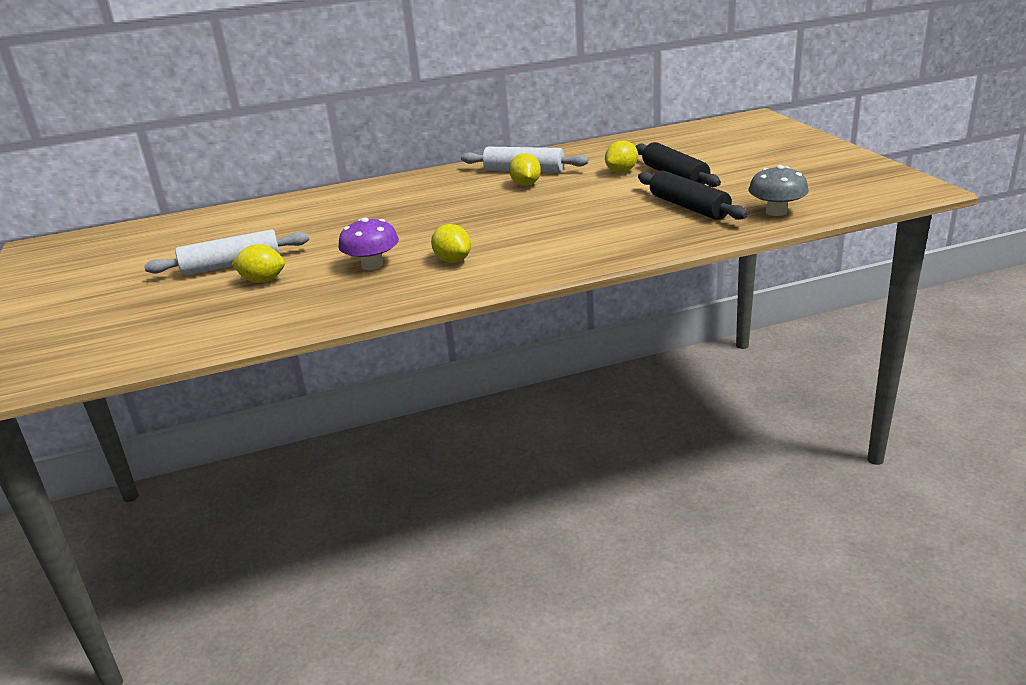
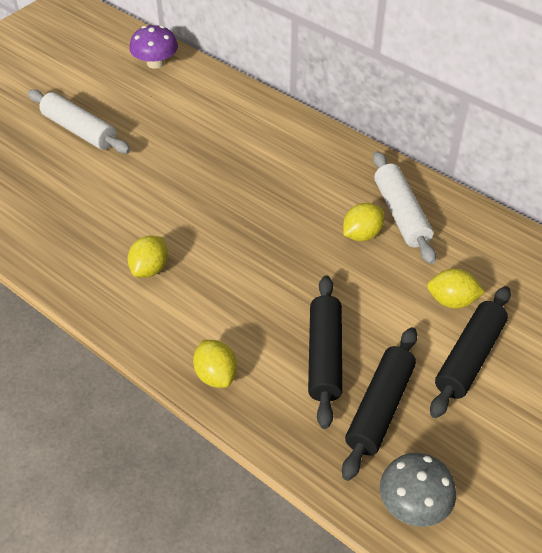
camera: 55 degrees right, 20 degrees up
yellow lemon [232,244,285,283] -> yellow lemon moved to [193,340,237,388]
purple mushroom [338,217,399,270] -> purple mushroom moved to [129,25,178,69]
none -> black rolling pin [308,275,342,429]

